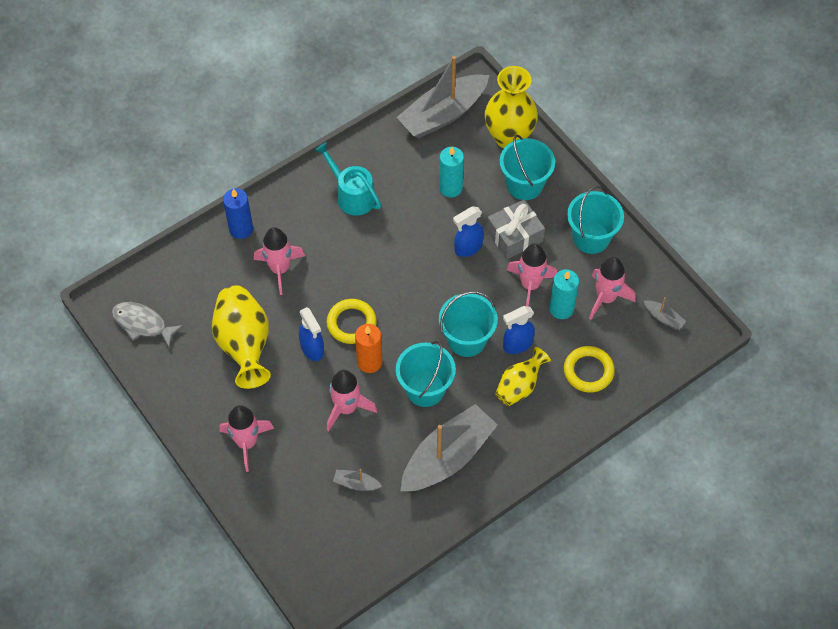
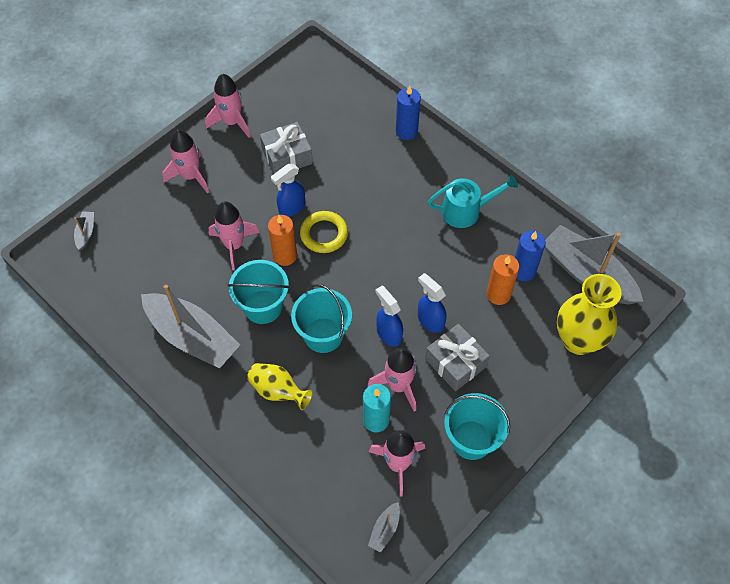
camera: 80 degrees right, 0 degrees up
grey fish [112,302,184,348] -> none
yellow vase [212,286,271,389] -> grey gift [260,122,313,174]
pink rocket [254,227,305,295] -> pink rocket moved to [205,74,251,138]
turquoise watering can [315,142,381,215] -> turquoise watering can turned 45 degrees clockwise [428,175,518,228]
grey boat [333,469,382,491] -> grey boat moved to [74,211,94,250]
turquoise candle [439,147,464,198] -> orange candle [486,254,519,305]
turquoise bucket [500,134,555,200] -> none
blue spray bottle [503,306,535,354] -> blue spray bottle moved to [375,286,403,347]
yellow ring [564,346,615,393] -> none
none -> blue candle [515,231,546,281]

